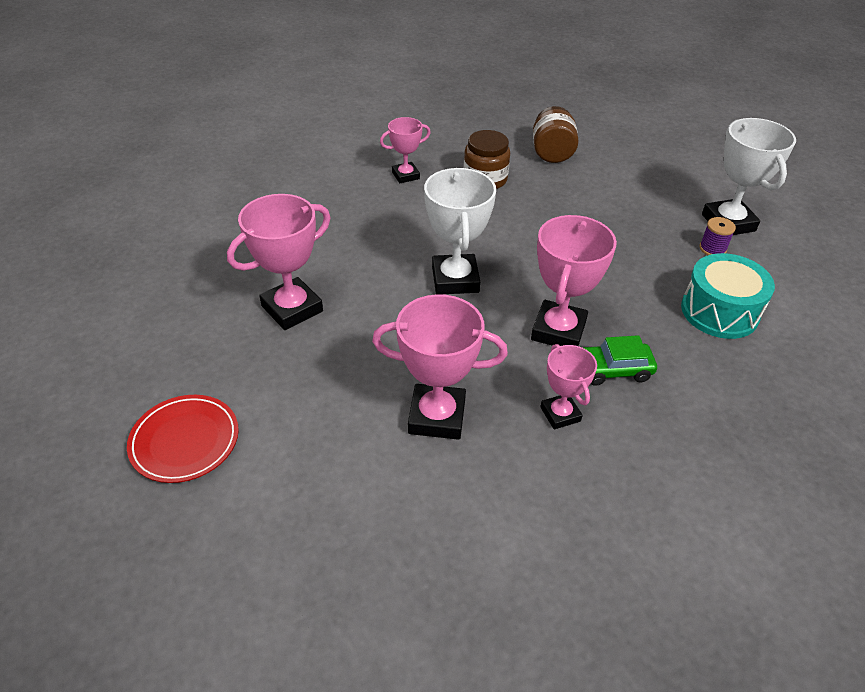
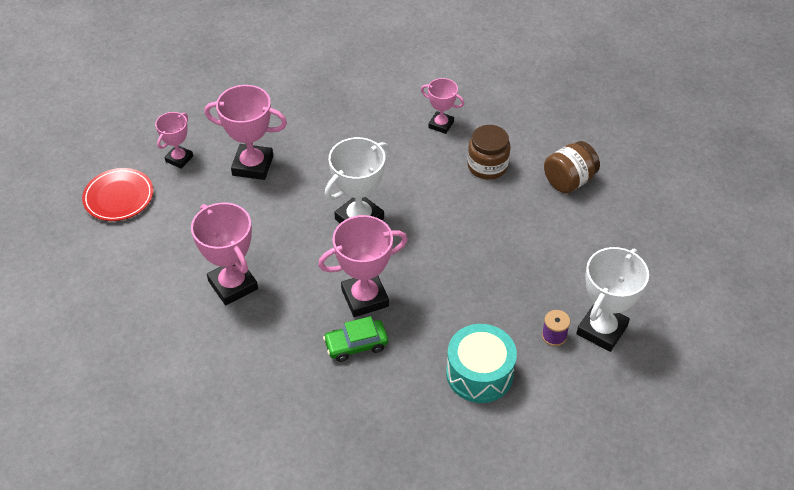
camera: 50 degrees right, 5 degrees up
pink trophy [540,344,597,429] -> pink trophy moved to [155,112,193,169]
green car [582,335,657,386] -> green car turned 60 degrees counterclockwise [323,316,388,362]

